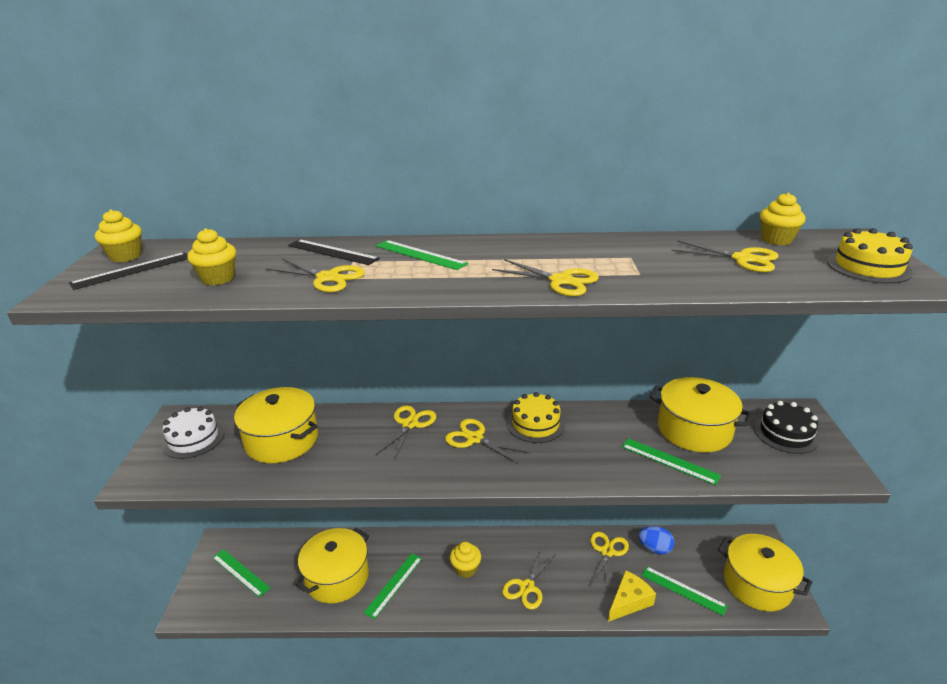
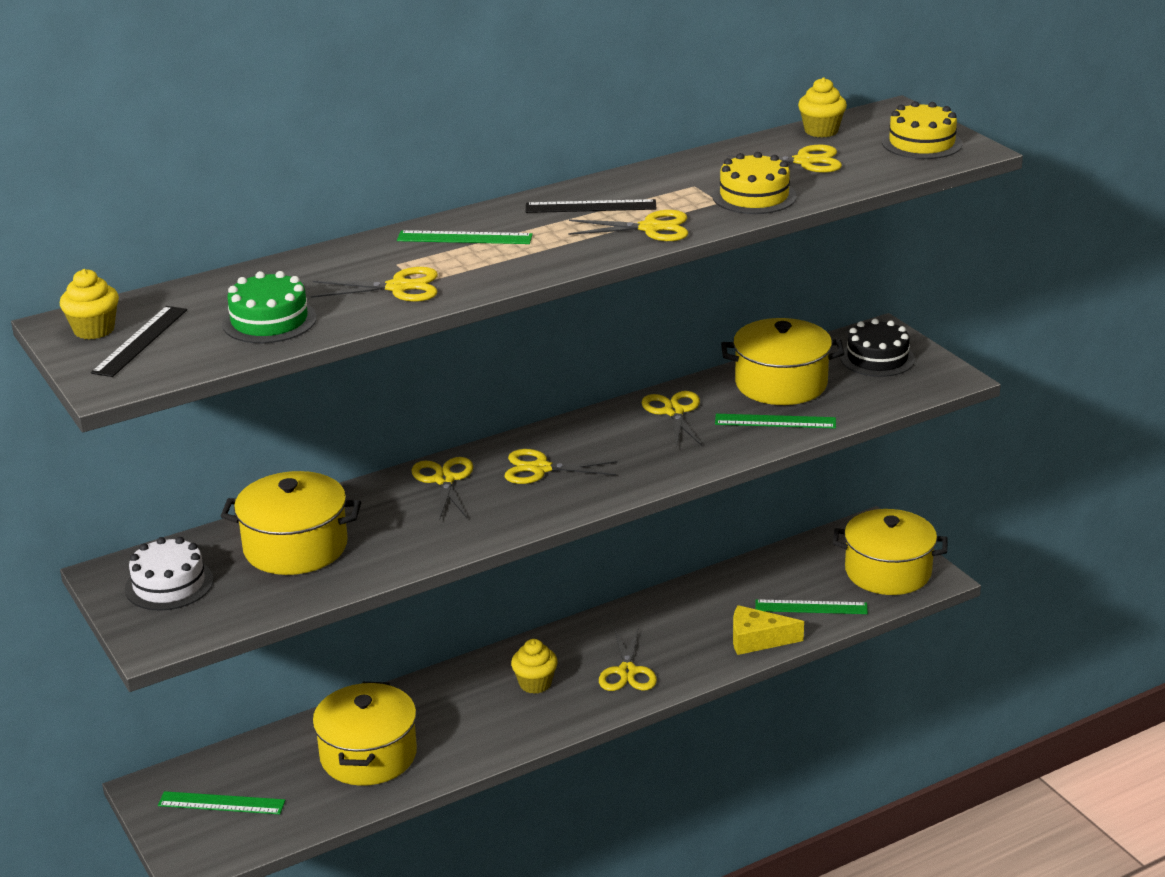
camera: 30 degrees left, 0 degrees up
yellow cupcake [188,228,236,285] -> green cake [222,271,317,343]
black ruler [288,239,380,265] -> black ruler moved to [526,199,657,213]
green ruler [364,553,422,619] -> none
yellow cake [507,392,565,443] -> yellow cake moved to [712,152,797,214]
yellow scissors [590,532,629,590] -> yellow scissors moved to [641,391,703,448]
yellow cheese [608,570,656,622] -> yellow cheese turned 105 degrees counterclockwise [733,605,804,655]
blue egg [638,526,674,555] -> none

